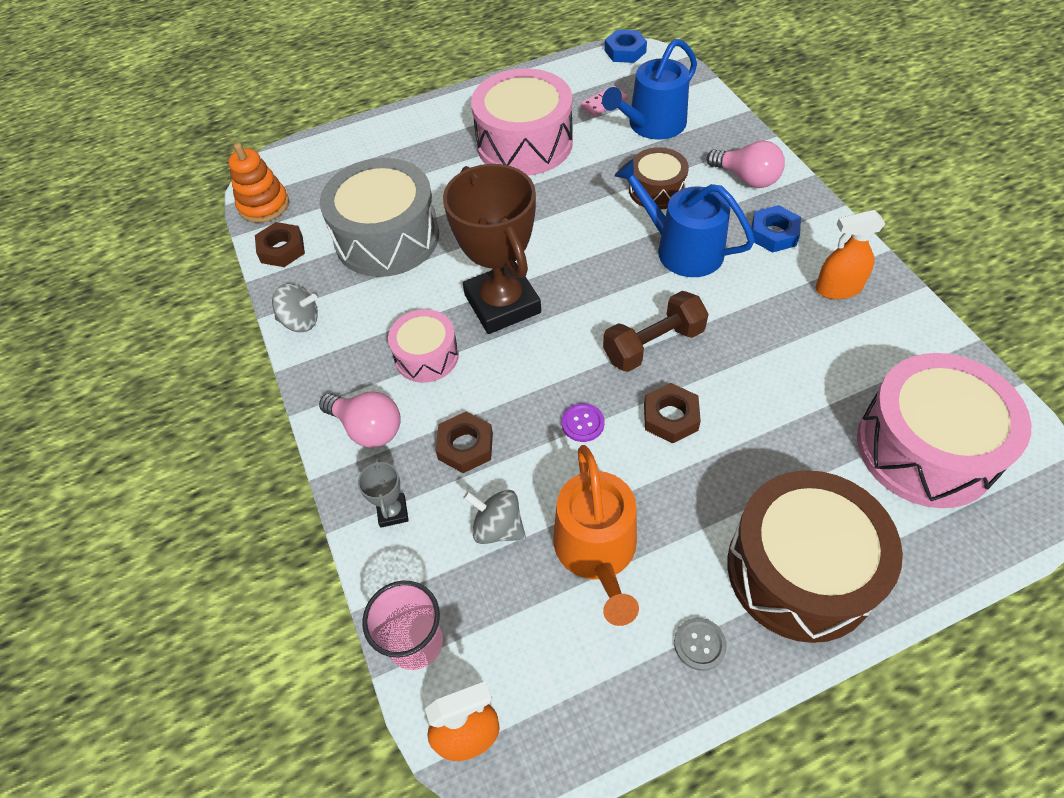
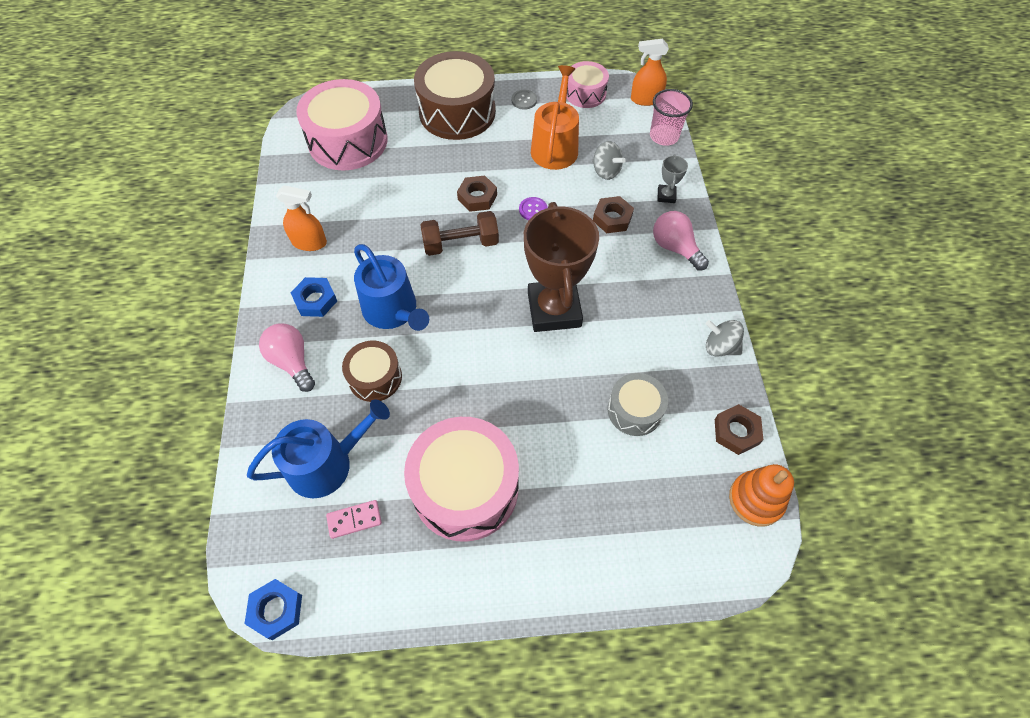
camera: 165 degrees left, 5 degrees up
grey drum [320,158,439,277] -> grey drum [608,373,668,436], size x0.55
pink drum [388,309,459,383] -> pink drum moved to [567,61,609,108]

